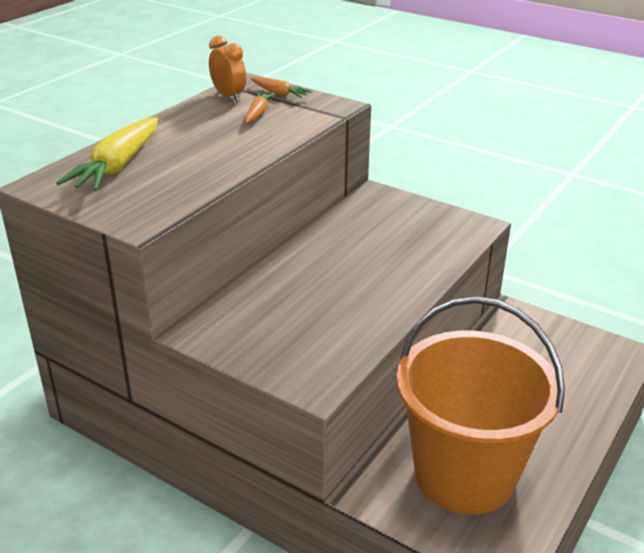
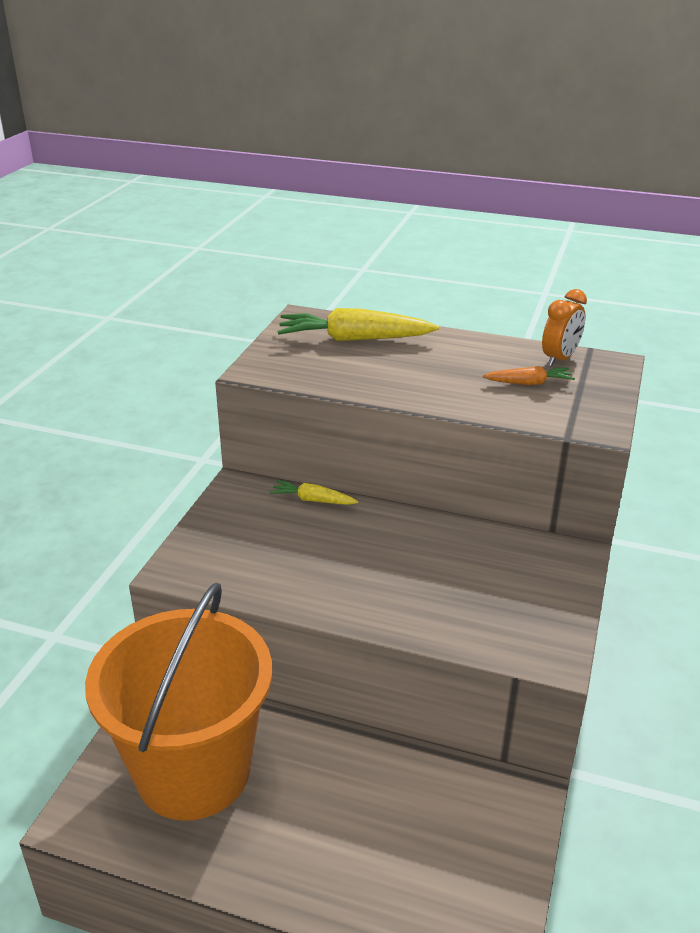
camera: 75 degrees right, 0 degrees up
orange carrot [251,77,312,98] -> none
none -> yellow carrot [270,480,358,505]

